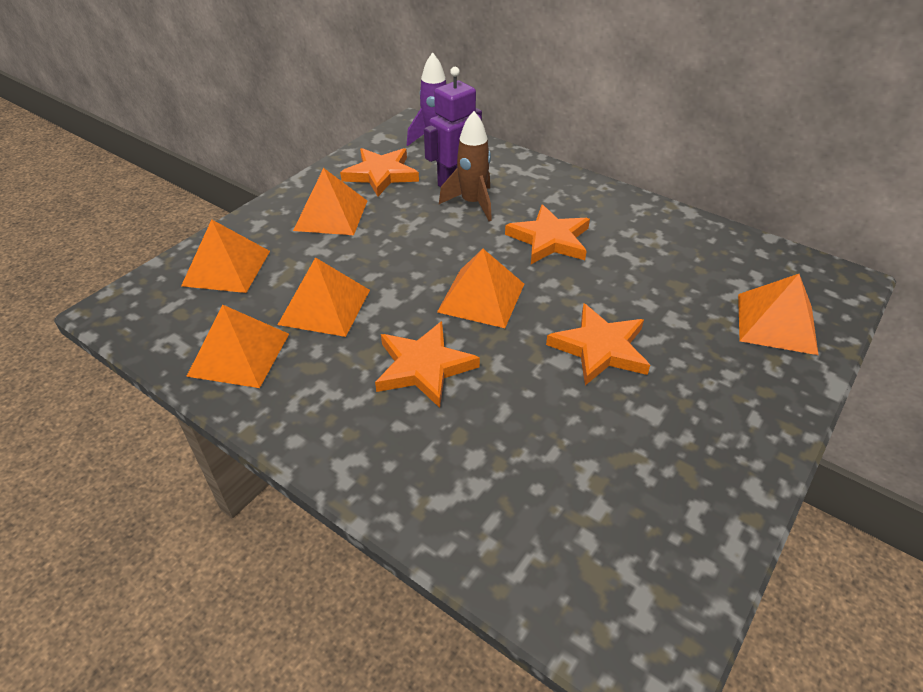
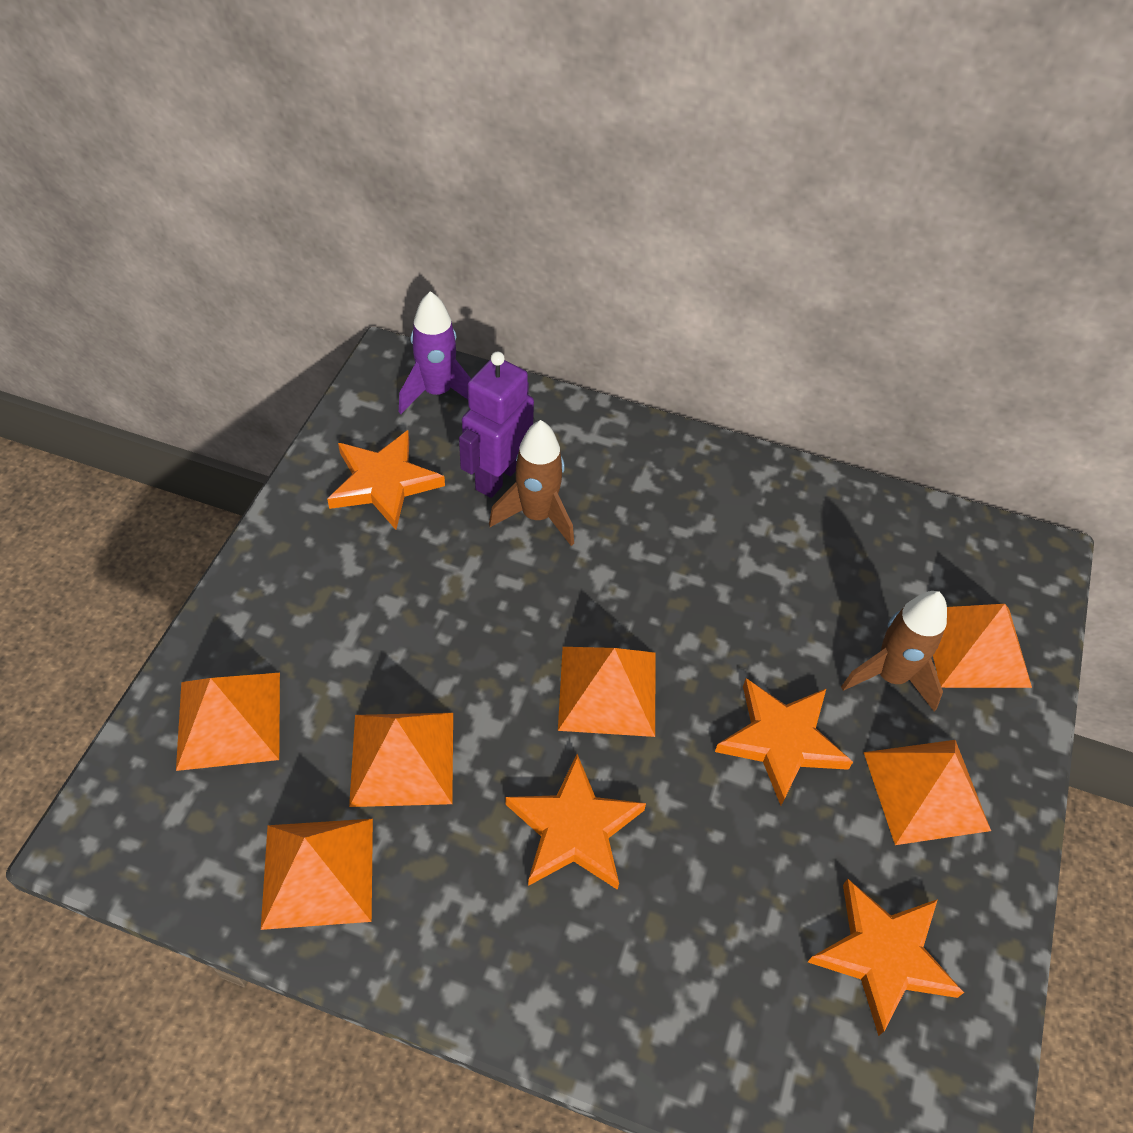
camera: 20 degrees left, 10 degrees up
orange pyramid [293,168,367,235] -> orange pyramid moved to [864,740,991,845]
orange star [505,204,590,264] -> orange star moved to [808,879,964,1036]
none -> brown rocket [841,591,947,712]

